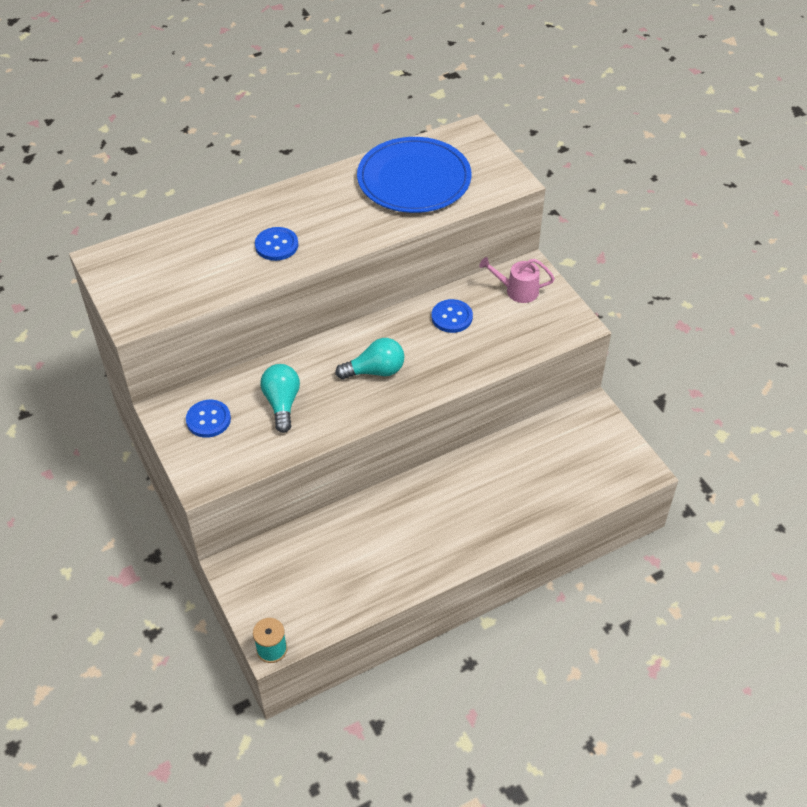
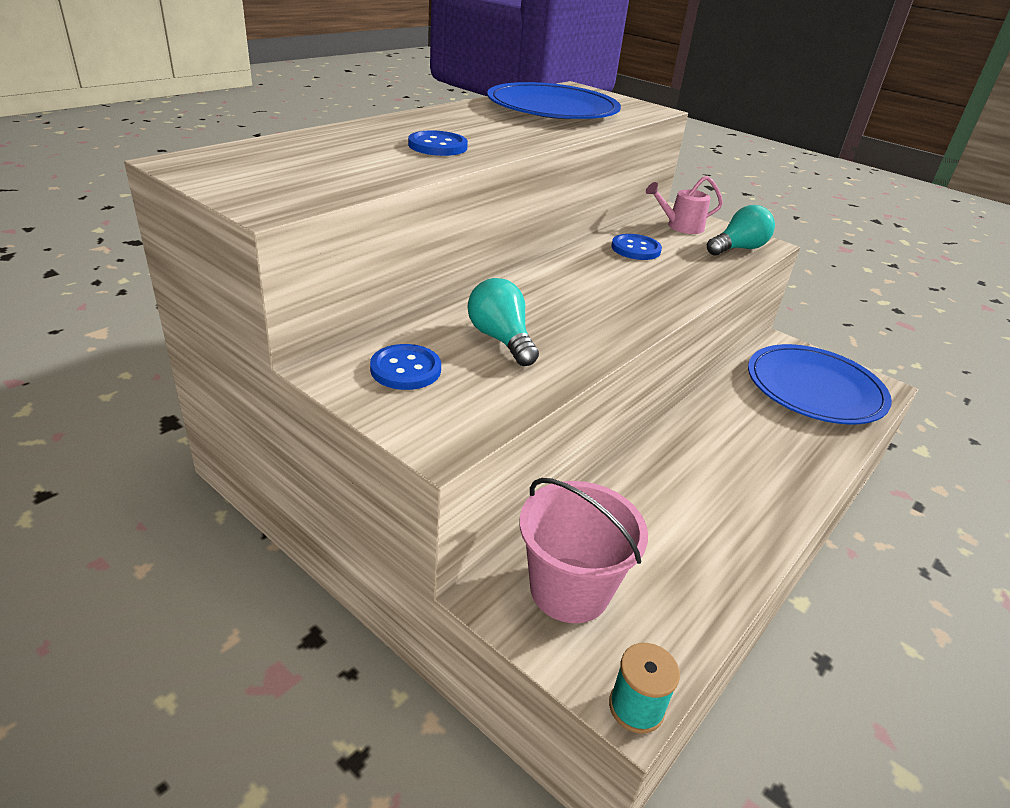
camera: 25 degrees left, 15 degrees down
turquoise light bulb [335,338,404,379] -> turquoise light bulb moved to [707,205,775,256]
none -> pink bucket [519,478,648,623]
none -> blue plate [748,344,892,424]

